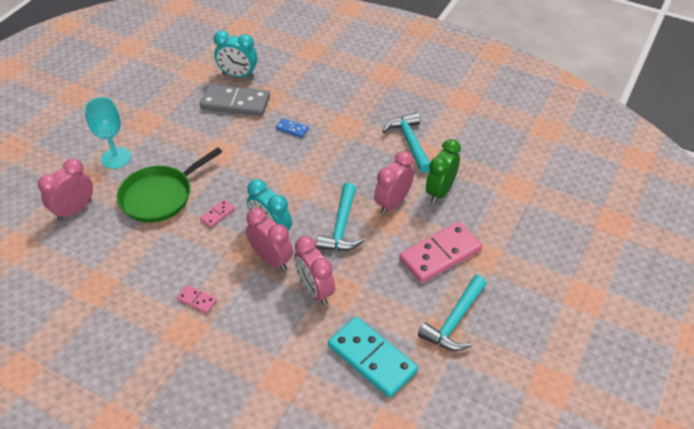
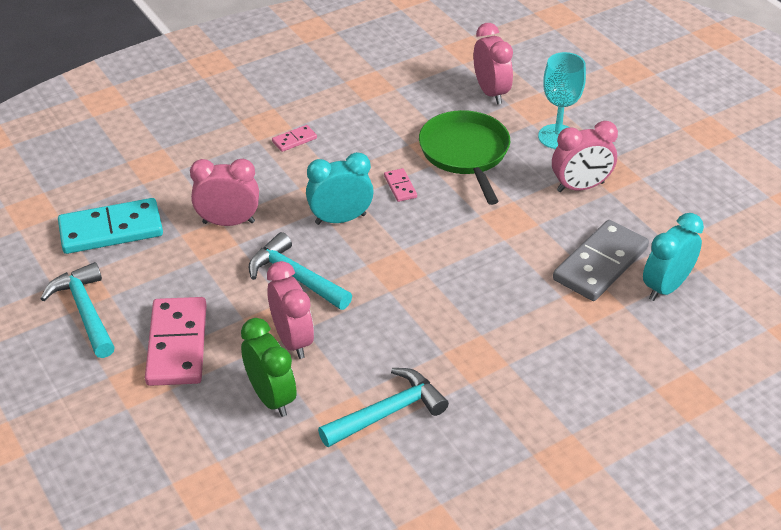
camera: 120 degrees right, 5 degrees down
pink clock [246,208,293,271] -> pink clock moved to [552,121,618,192]
blue domino [276,118,309,138] -> none
turquoise hammer [383,112,430,173] -> turquoise hammer turned 45 degrees counterclockwise [318,368,449,447]

